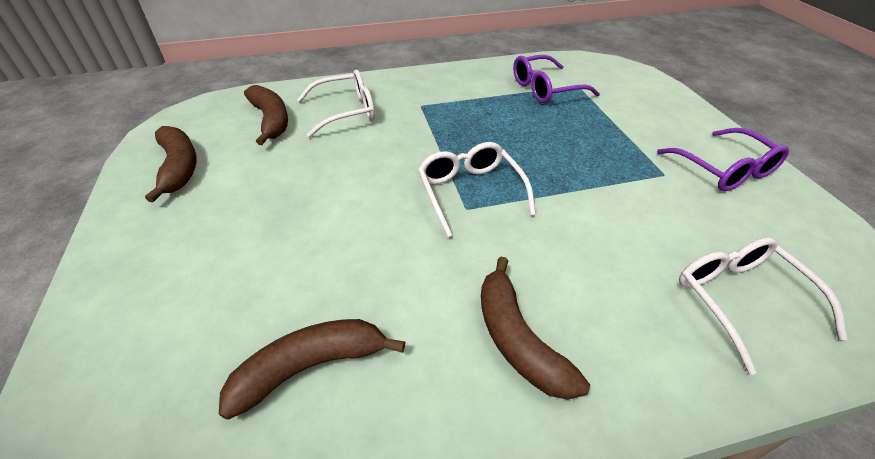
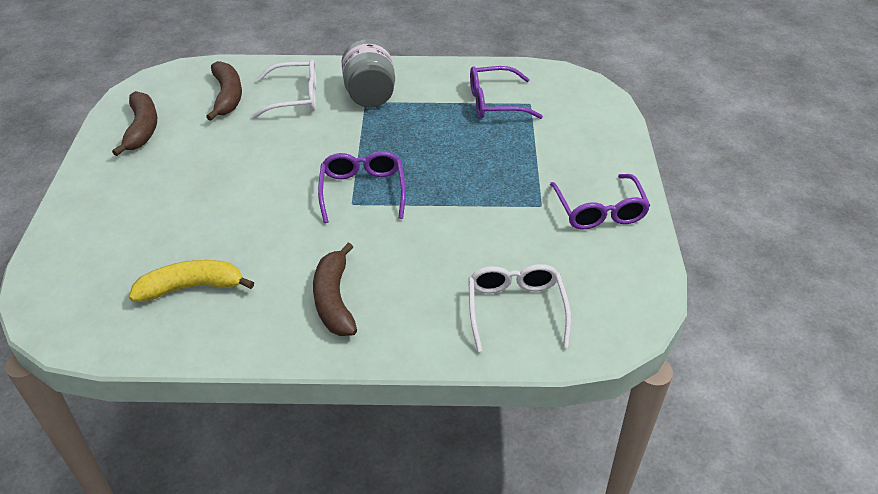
camera: 15 degrees right, 0 degrees up
brown banana [219,319,405,420] -> yellow banana [129,260,254,302]
white glasses [418,142,536,237] -> purple glasses [318,151,406,223]
none -> grey jar [341,39,395,108]

